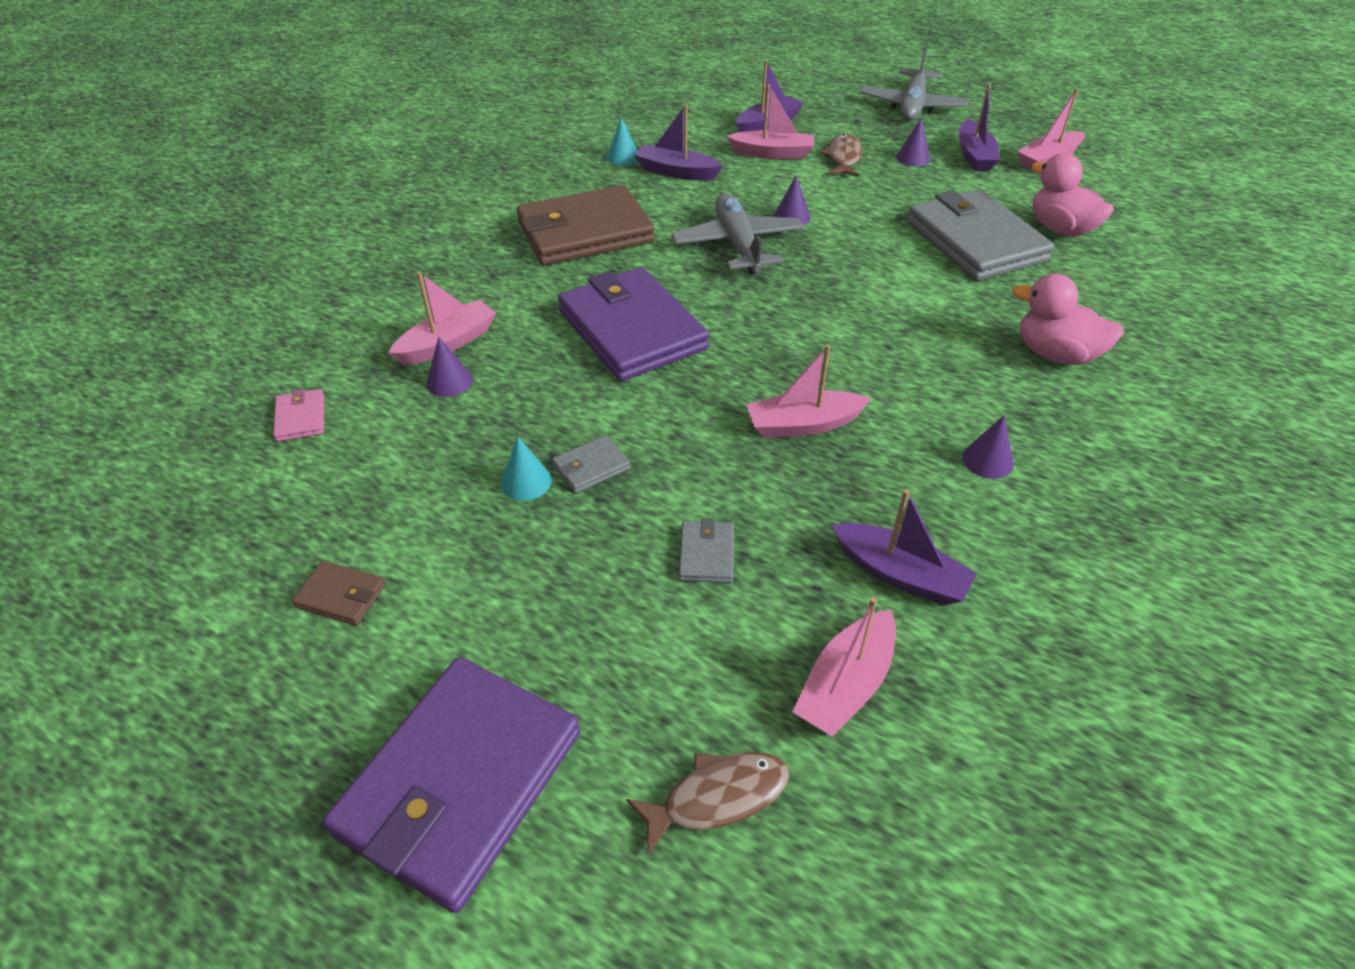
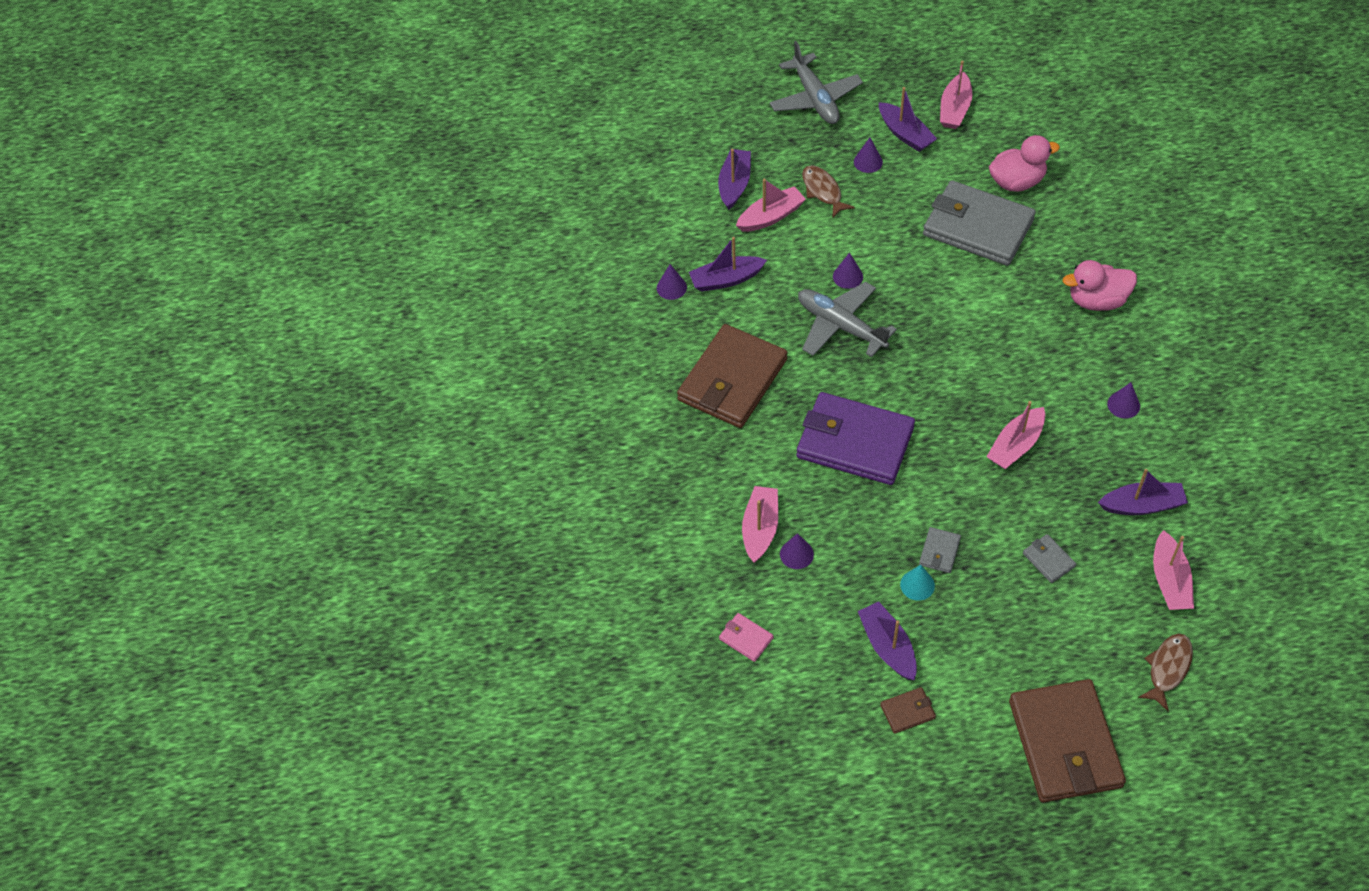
camera: 35 degrees left, 10 degrees up
purple wallet [323,657,580,913] -> brown wallet [1009,679,1126,802]
turquoise cone [606,117,638,166] -> purple cone [657,264,687,300]
pink duck [1031,153,1114,237] -> pink duck turned 150 degrees clockwise [989,135,1060,192]
none -> purple boat [858,601,917,680]

